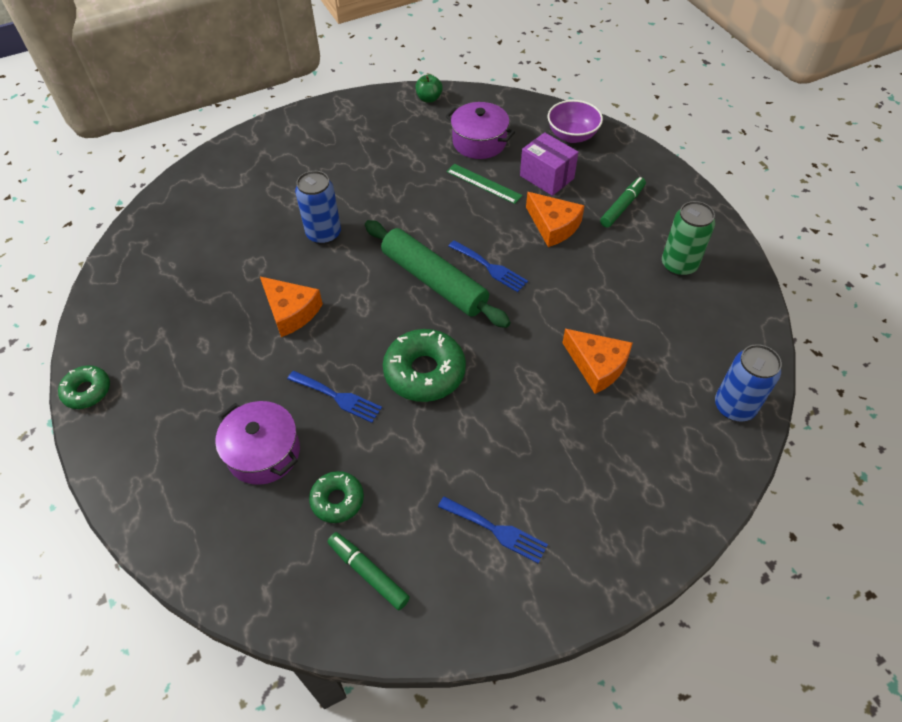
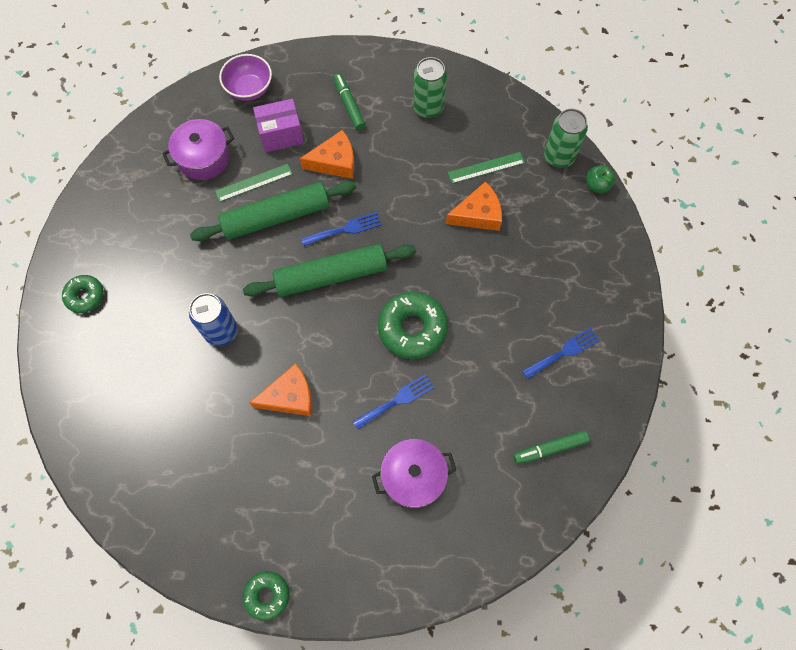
camera: 60 degrees left, 15 degrees up
green donut [309,471,364,523] -> green donut moved to [62,275,104,313]
green apple [415,74,443,103] -> green apple moved to [586,165,616,194]
blue can [715,344,782,421] -> green can [544,109,588,168]
none -> green rolling pin [190,181,356,241]
none -> green ruler [448,152,525,184]

